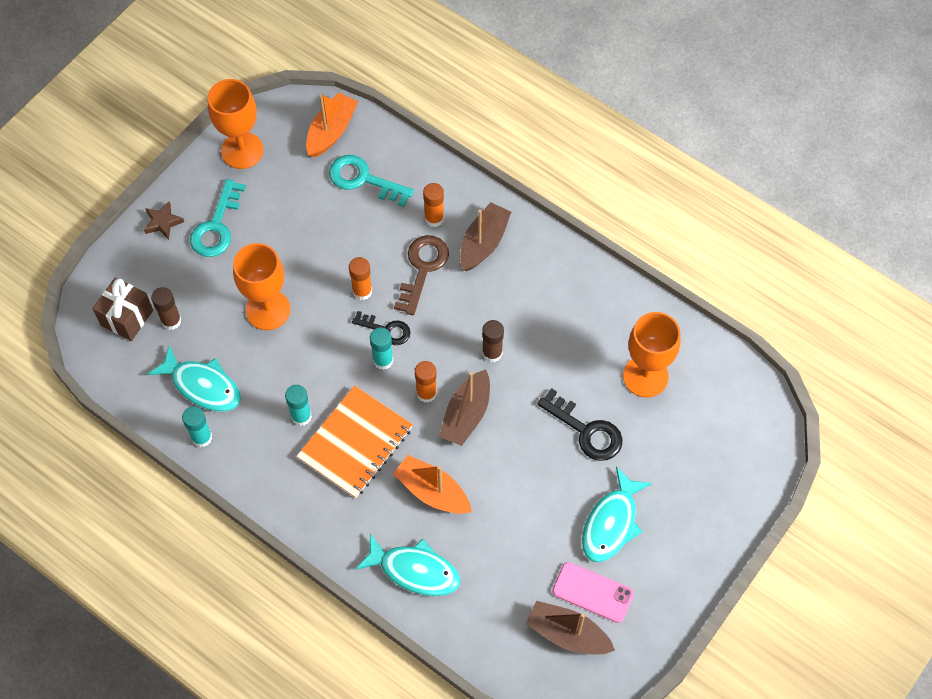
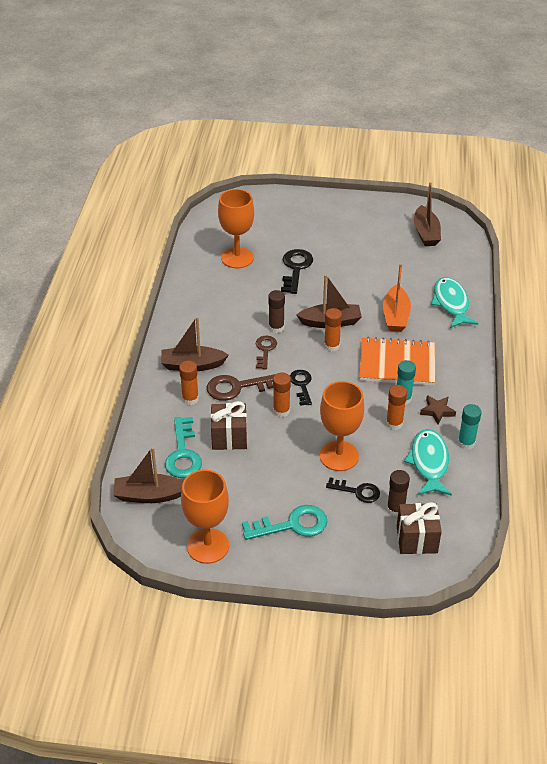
camera: 120 degrees left, 20 degrees down
brown star [144,201,184,240] -> brown star moved to [420,395,456,424]
orange boat [306,93,358,158] -> brown boat [113,447,183,503]
turquoise glue stick [370,328,393,370] -> none
pink phone [552,562,634,623] -> none
turquoise fish [582,467,652,563] -> none
none -> brown gift [211,401,247,450]
none -> brown key [256,336,277,369]
none -> black key [326,477,380,503]
none -> orange glue stick [386,385,407,430]

